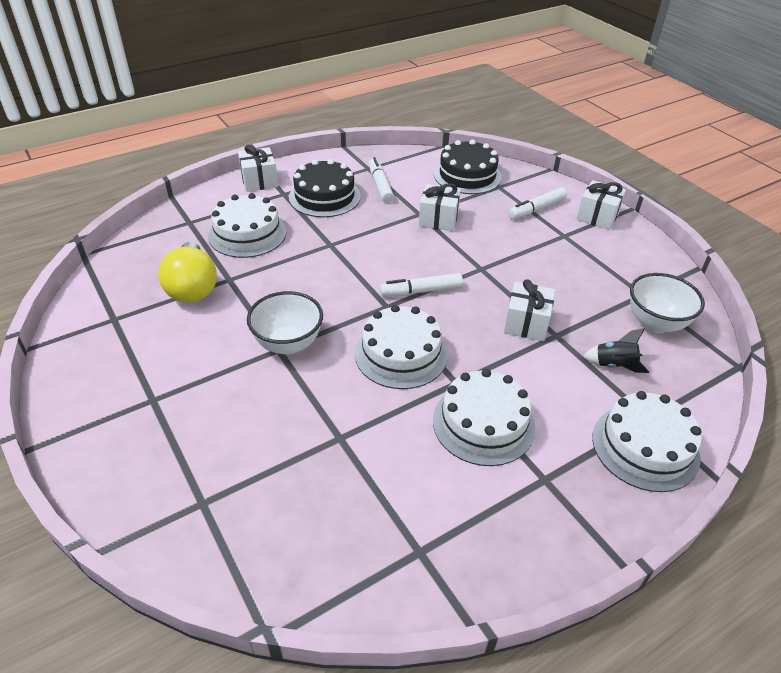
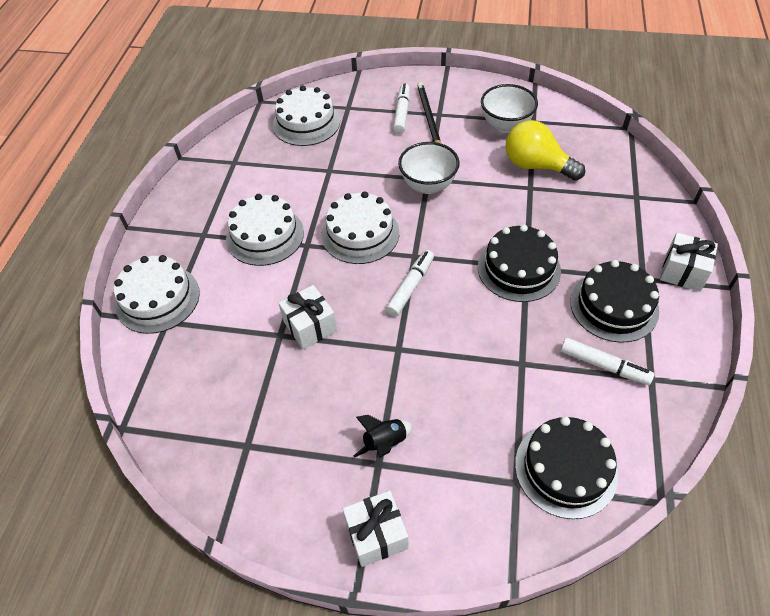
camera: 135 degrees right, 10 degrees up
white cake [208,193,286,258] -> white cake moved to [273,86,340,146]
white gift [419,183,461,231] -> none
white marker [508,187,567,219] -> white marker moved to [393,83,410,134]
black rocket [583,328,649,373] -> black rocket moved to [354,415,413,458]
white bowl [630,273,705,333] -> white bowl moved to [481,84,538,133]
none -> black pencil [417,82,441,143]
none -> black cake [478,225,561,302]

